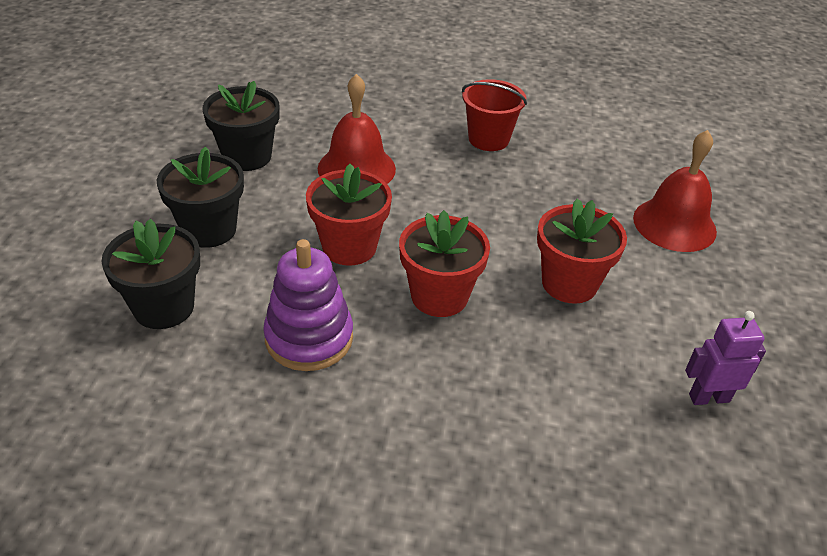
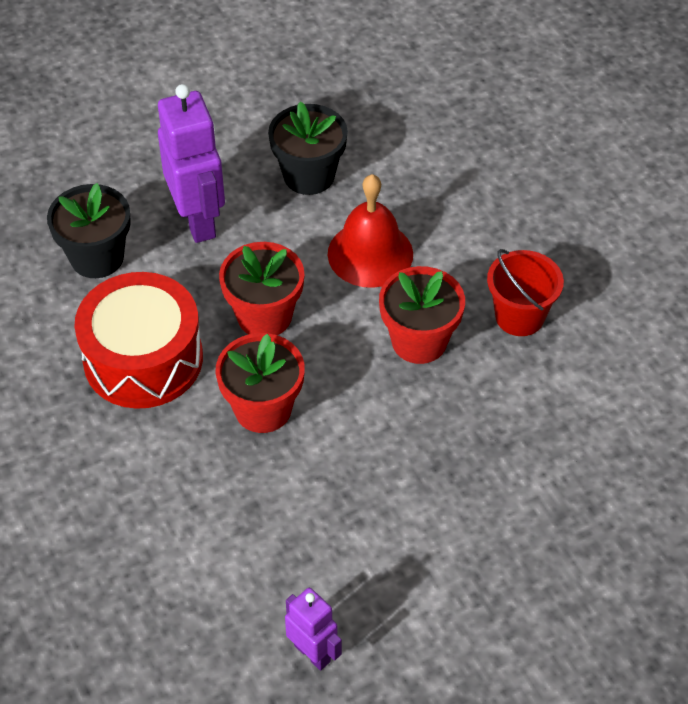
camera: 55 degrees right, 10 degrees up
black flower pot [157,147,244,248] -> purple robot [158,84,225,243]
purple stacking toy [263,239,353,371] -> red drum [75,272,203,409]
red flower pot [537,198,627,304] -> red flower pot moved to [379,266,465,364]
red bell [633,130,717,252] -> none

